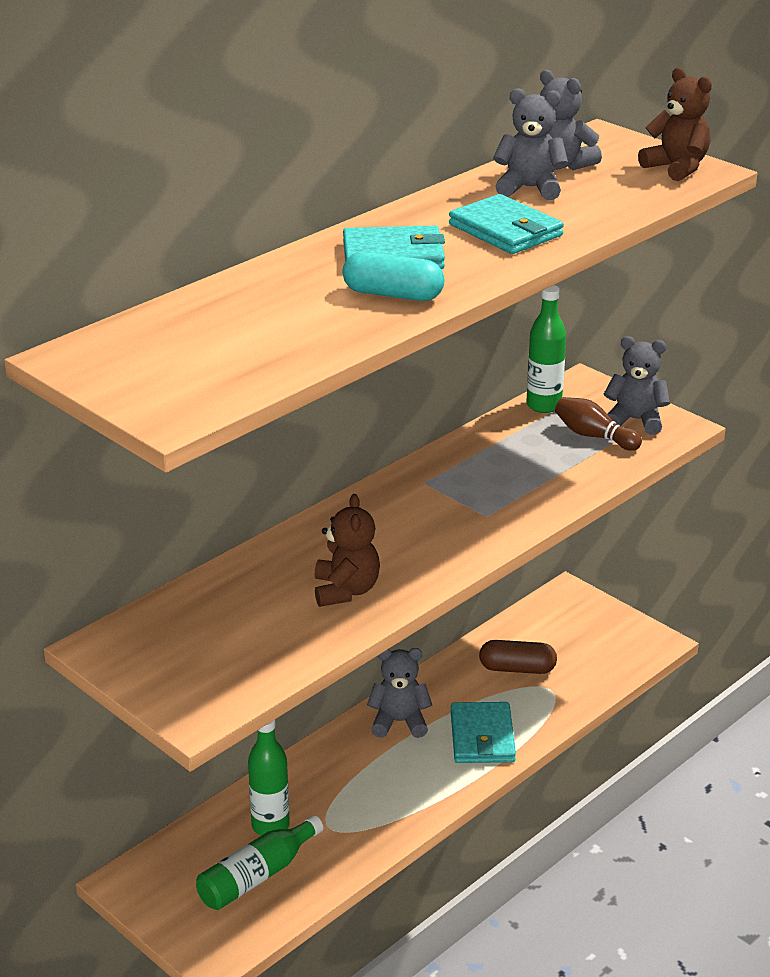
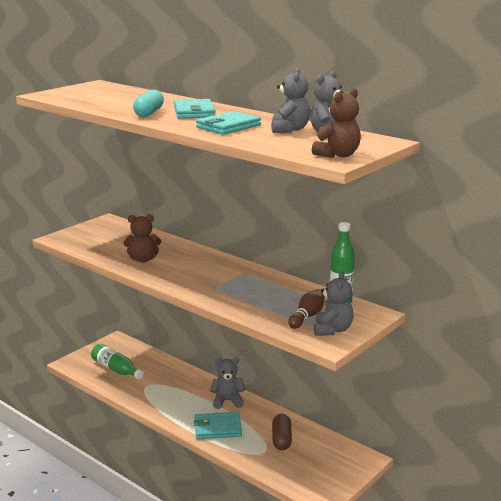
camera: 85 degrees right, 10 degrees down
green bottle [248,720,290,836] -> none
grey teddy bear [367,648,432,738] -> grey teddy bear turned 90 degrees counterclockwise [210,357,246,409]

